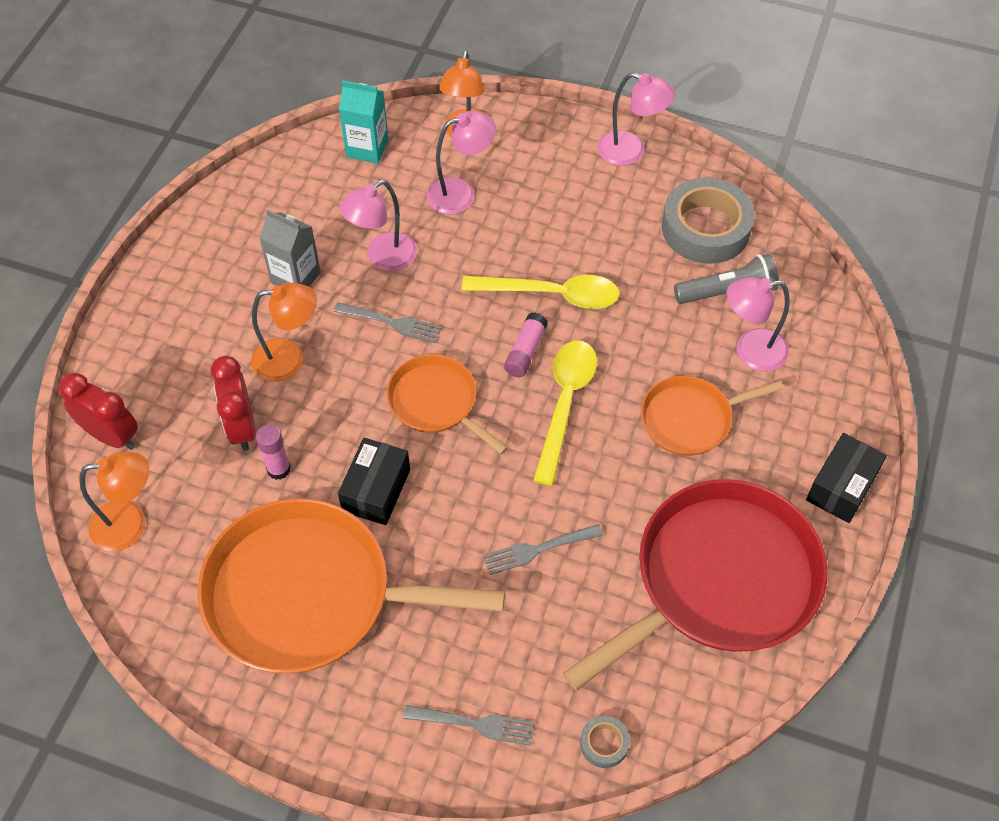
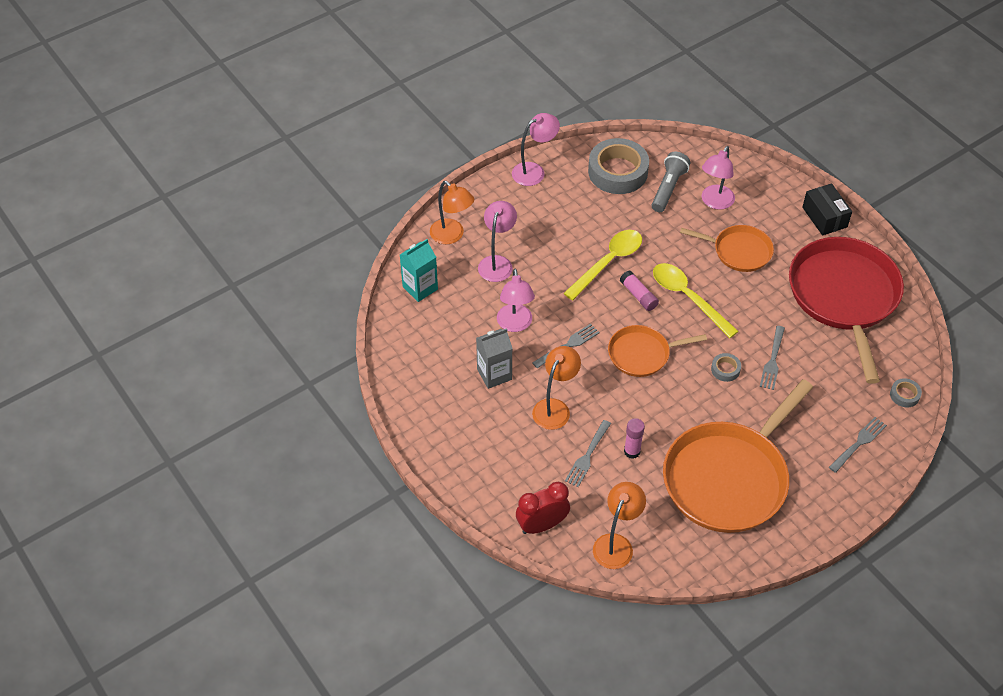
camera: 55 degrees left, 5 degrees down
red clock [211,356,256,451] -> grey fork [565,420,611,487]
black box [338,438,410,525] -> none
orange pan [641,376,783,456] -> orange pan turned 90 degrees counterclockwise [680,225,774,272]
none -> grey tape [711,353,741,382]

